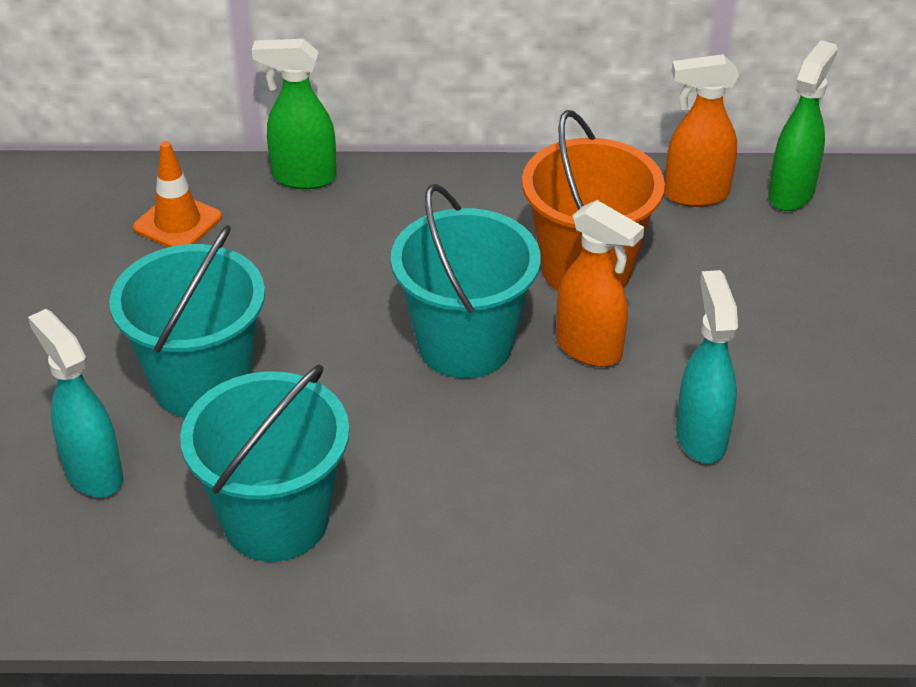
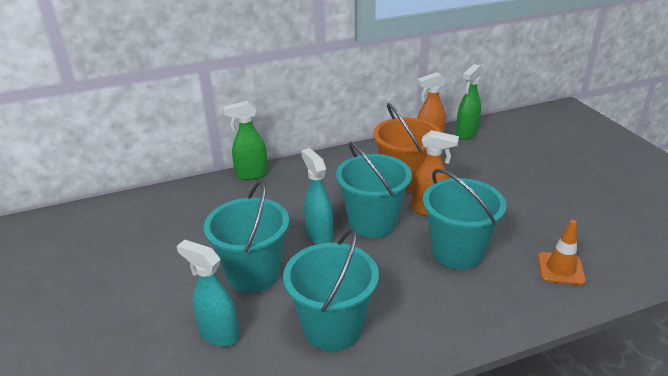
camera: 20 degrees left, 10 degrees down
orange traffic cone [133,141,222,247] -> orange traffic cone moved to [538,220,586,285]
turquoise spray bottle [676,270,738,463] -> turquoise spray bottle moved to [301,148,333,244]
green spray bottle [769,40,838,211] -> green spray bottle turned 150 degrees counterclockwise [456,64,483,140]
none -> turquoise bucket [423,169,506,269]

